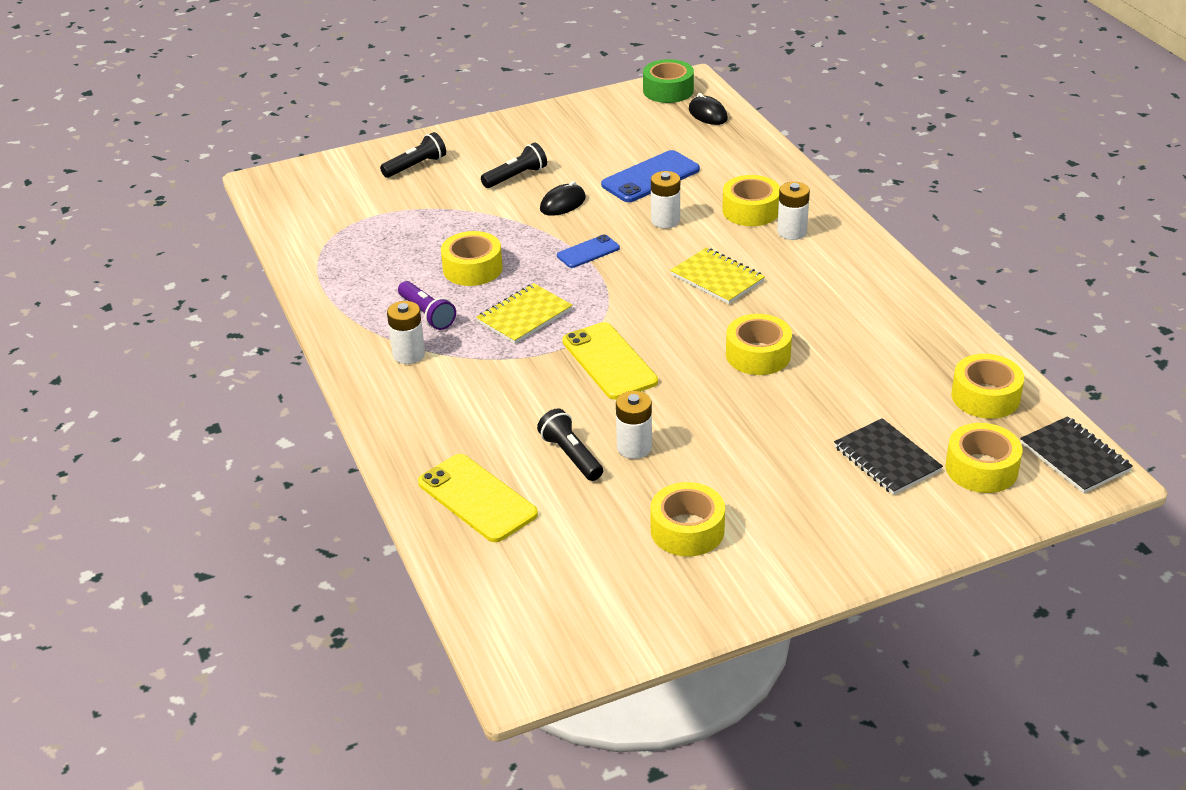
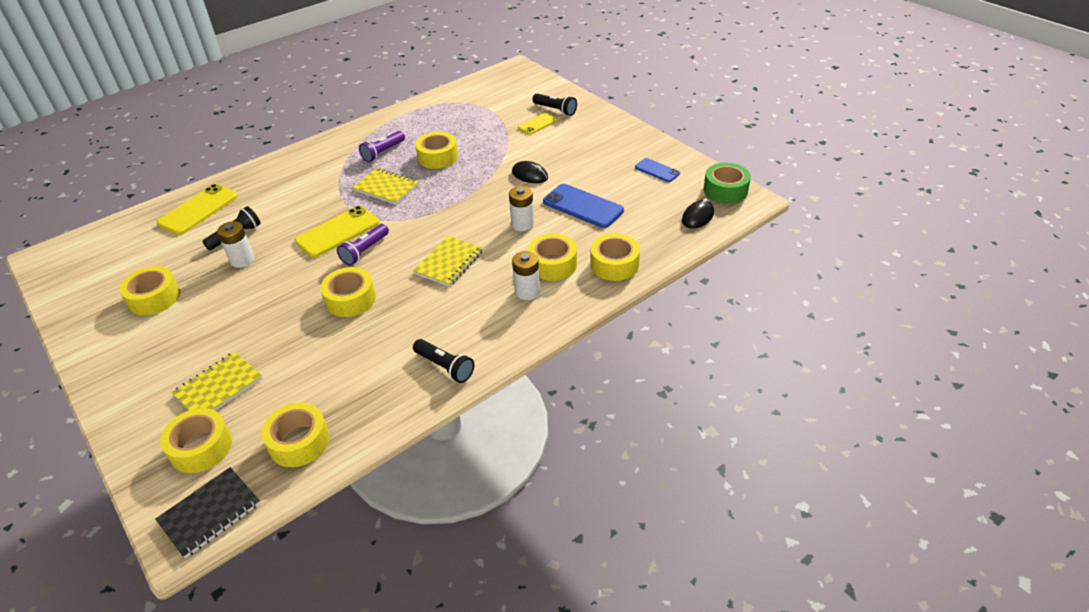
camera: 75 degrees right, 5 degrees up
white battery [387,301,425,364] -> none
black flashlight [481,143,547,188] -> black flashlight moved to [413,339,475,383]
blue phone [557,234,620,268] -> blue phone moved to [635,158,680,182]
black notebook [834,418,943,495] -> yellow notebook [172,352,263,411]
none -> purple flashlight [337,224,389,266]
none -> yellow phone [518,113,557,135]
none -> yellow tape [590,233,640,281]

